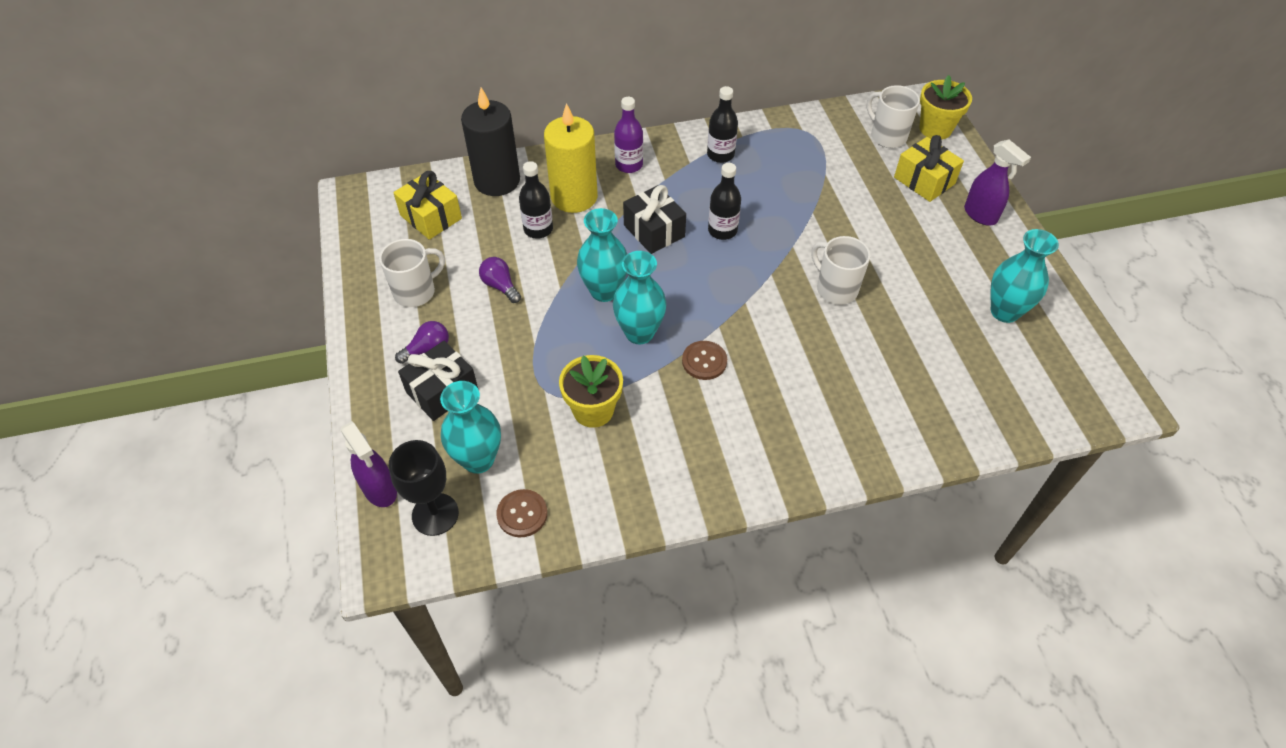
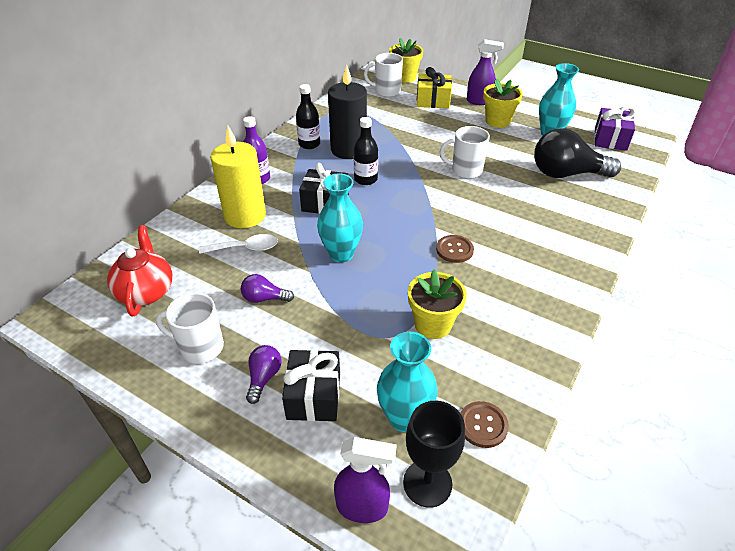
camera: 45 degrees left, 10 degrees down
white mug [379,239,445,307] -> white mug turned 90 degrees counterclockwise [156,293,224,363]
yellow gift [393,171,462,240] -> red teapot [107,225,172,316]
black candle [461,88,520,196] -> black candle moved to [328,65,367,159]
black bottle [519,161,553,239] -> white spoon [199,234,278,254]
turquoise vase [613,251,667,344] -> none
none -> yellow flower pot [483,78,523,128]
none -> black light bulb [534,128,621,178]
none -> purple gift [594,106,636,151]

